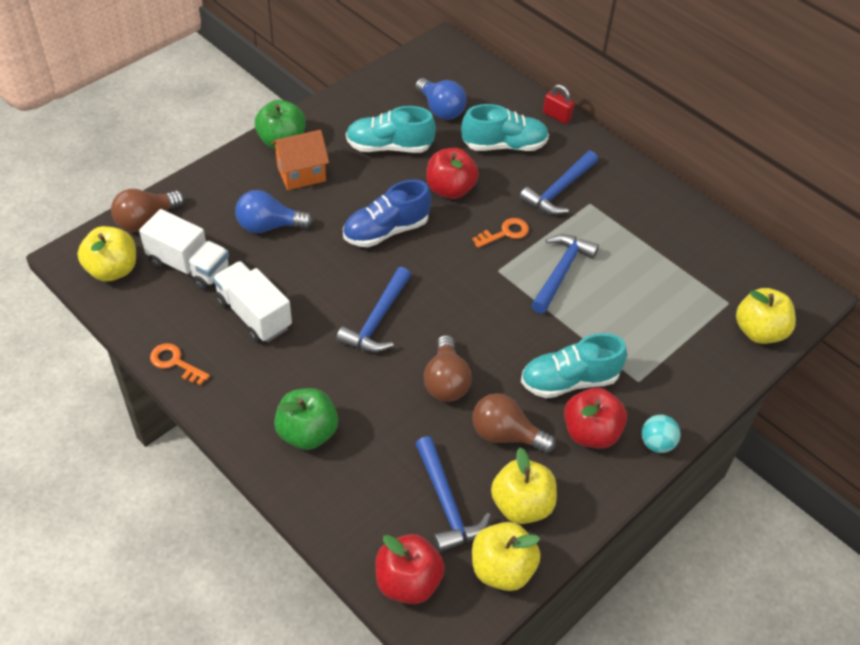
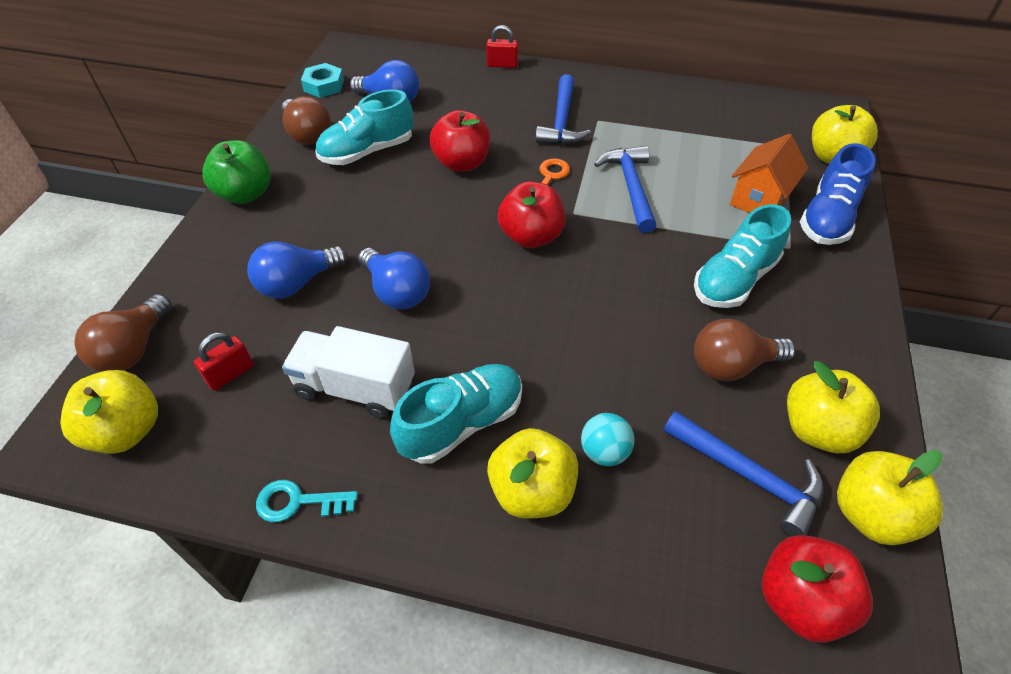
camera: 30 degrees left, 0 degrees up
white truck [139,209,229,291] -> red padlock [194,332,254,391]
orange key [150,343,210,385] -> turquoise key [256,480,358,522]
orange house [271,130,329,190] -> orange house moved to [730,134,808,213]
green apple [274,388,338,450] -> yellow apple [487,428,578,519]
blue hammer [336,267,411,352] -> none
blue shoe [343,180,432,247] -> blue shoe moved to [800,143,876,245]
brown light bulb [424,335,472,402] -> brown light bulb moved to [282,96,331,145]
turquoise shoe [461,104,549,151] -> turquoise shoe moved to [390,364,522,464]
red apple [564,388,627,449] -> red apple moved to [498,182,565,248]
turquoise ball [641,415,681,453] -> turquoise ball moved to [581,413,634,466]
none -> turquoise nut [301,63,344,98]
none -> blue light bulb [358,248,430,309]

